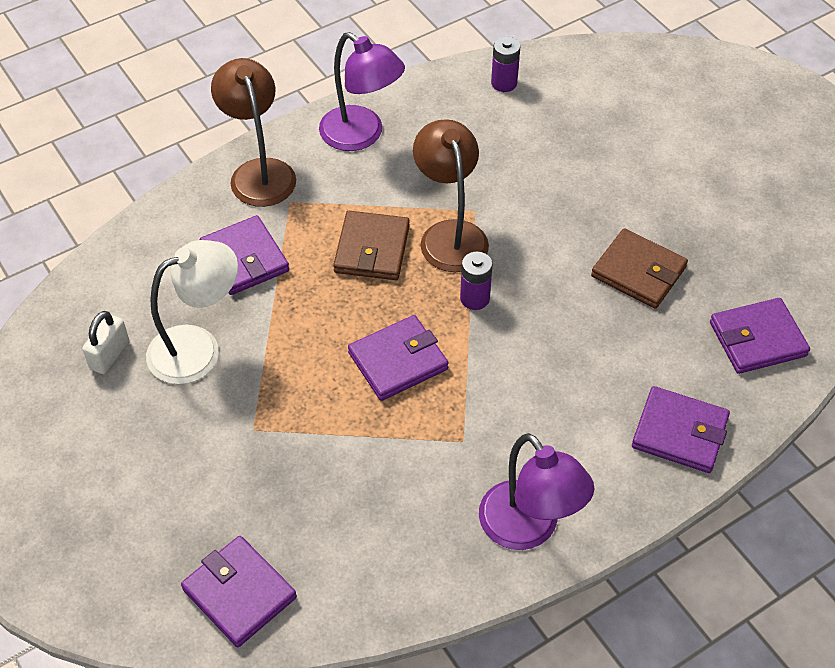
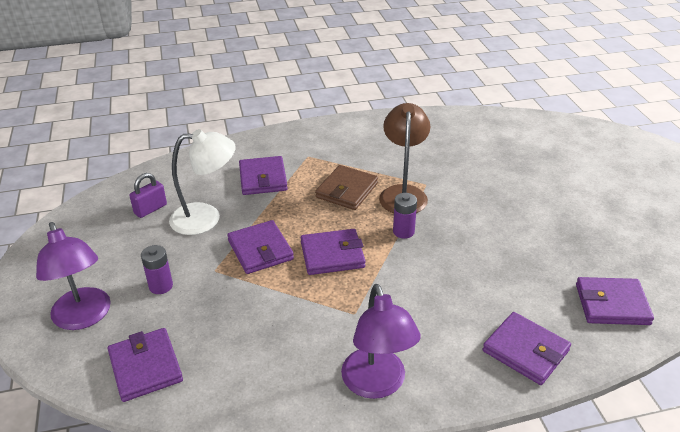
camera: 20 degrees right, 15 degrees down
white padlock [82,311,129,374] -> purple padlock [129,173,167,218]
brown lamp [211,58,296,207] -> none
purple lamp [319,32,405,151] -> purple lamp moved to [36,222,111,330]
purple battery [491,37,520,92] -> purple battery moved to [141,245,173,294]
brown wallet [591,228,688,309] -> none
none -> purple wallet [227,220,294,274]

